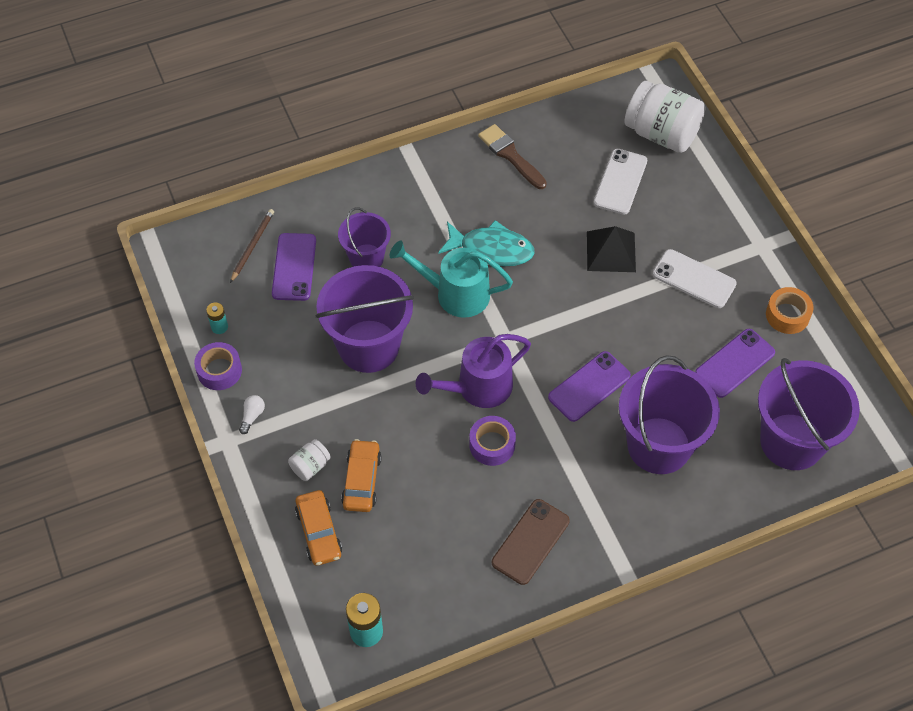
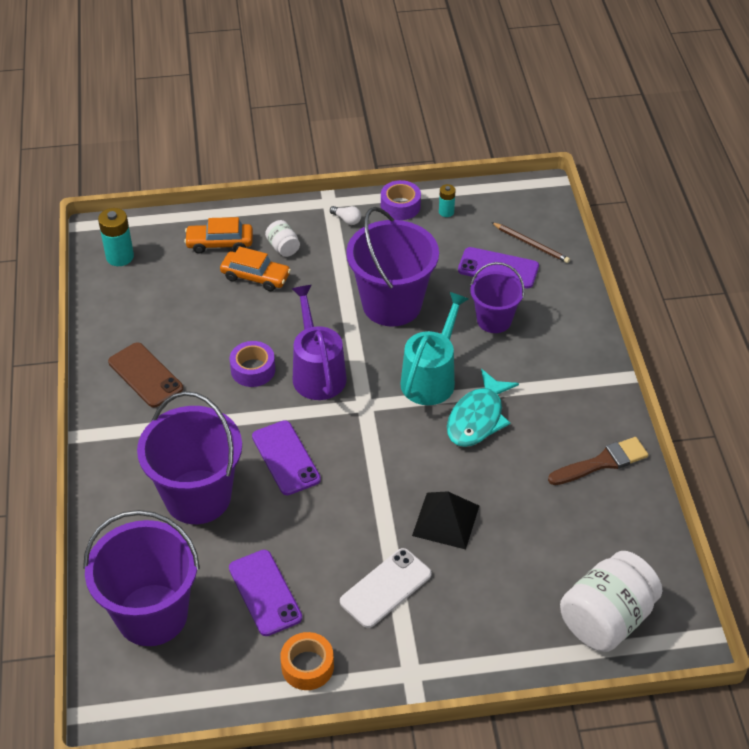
camera: 105 degrees right, 10 degrees down
white phone [594,149,647,215] -> none

